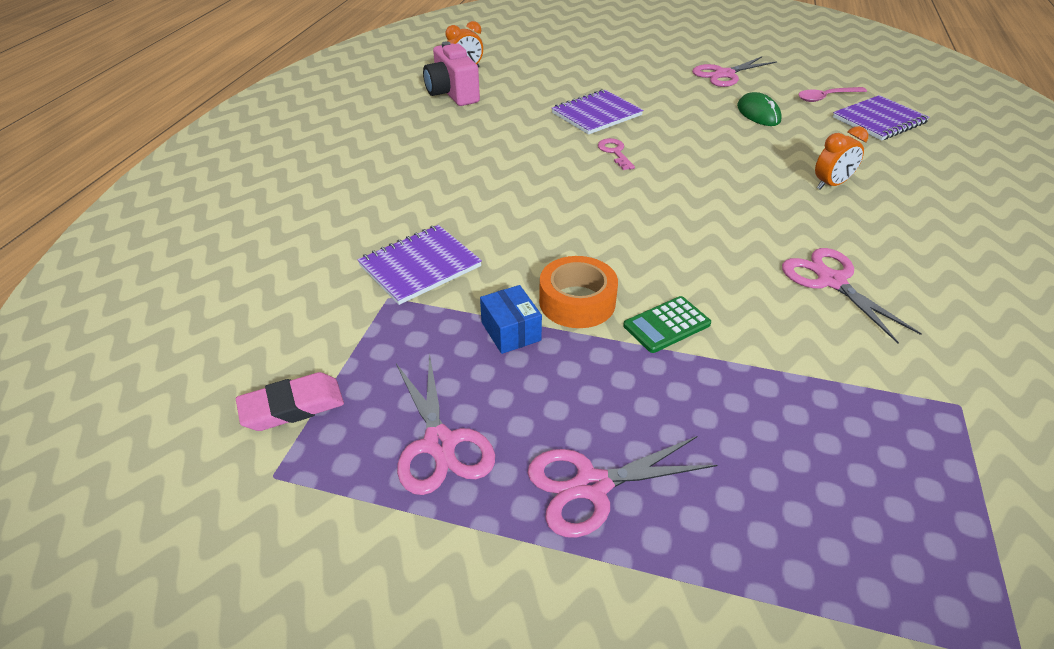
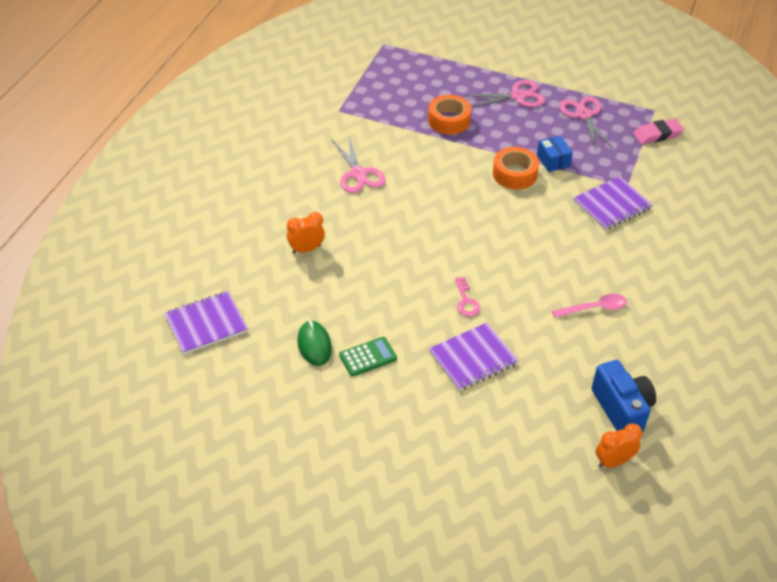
camera: 175 degrees left, 5 degrees up
pink camera [423,41,480,106] -> blue camera [591,360,656,433]
green calculator [623,296,711,353] -> green calculator moved to [339,337,397,376]
pink scissors [692,56,777,87] -> none
pink spoon [798,87,867,102] -> pink spoon moved to [552,293,627,318]
none -> orange tape [428,95,471,134]

